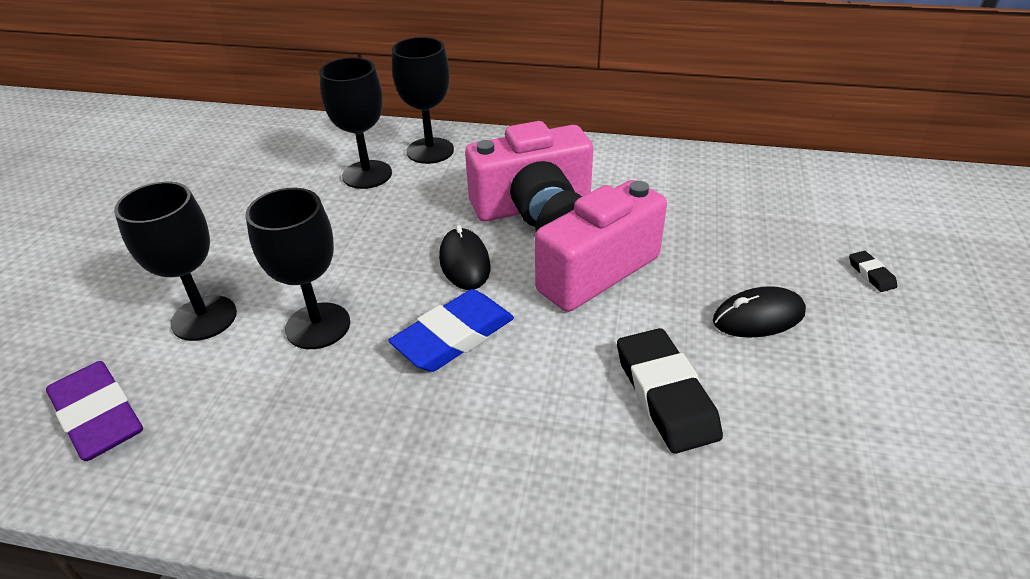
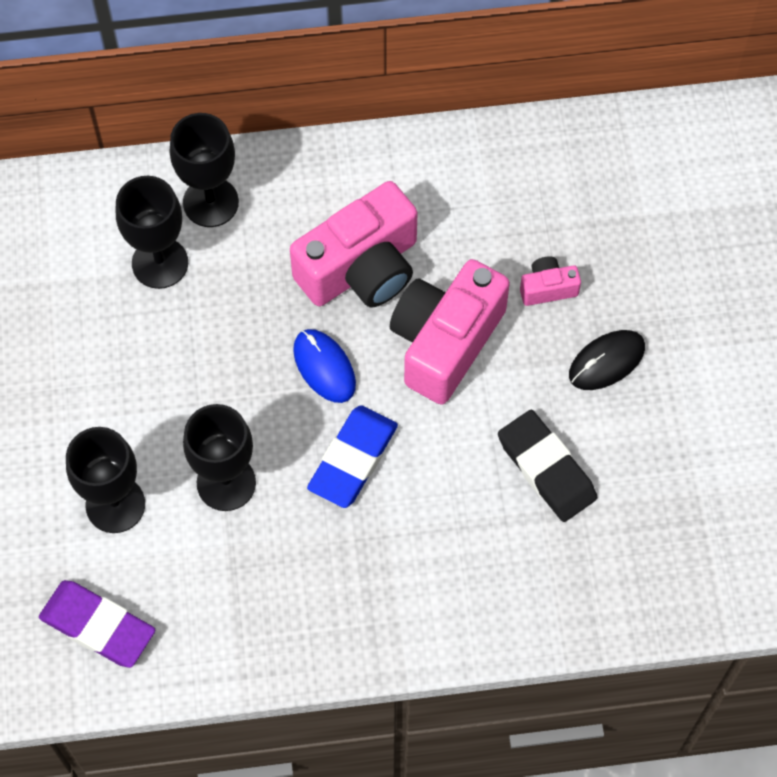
camera: 20 degrees left, 25 degrees up
black mouse [439,225,490,290] -> blue mouse [293,329,356,403]
black eraser [849,251,897,292] -> none
none -> pink camera [520,256,581,306]

